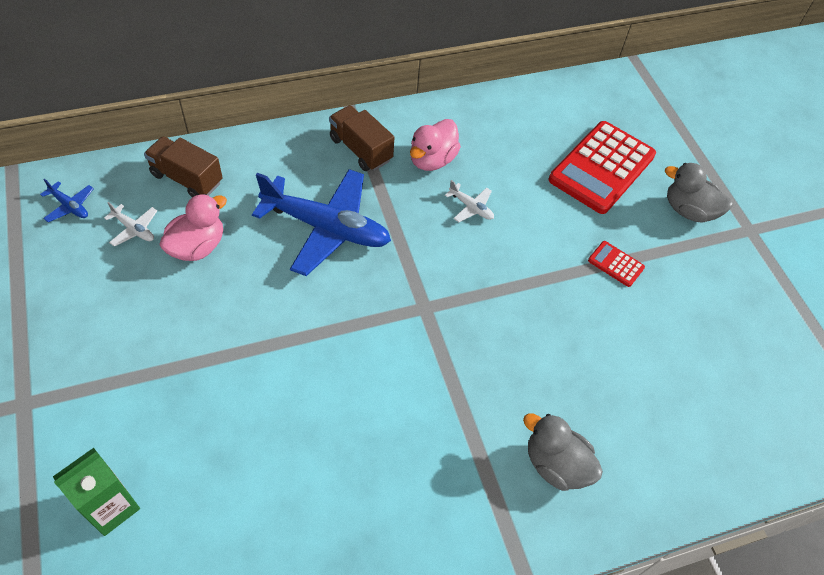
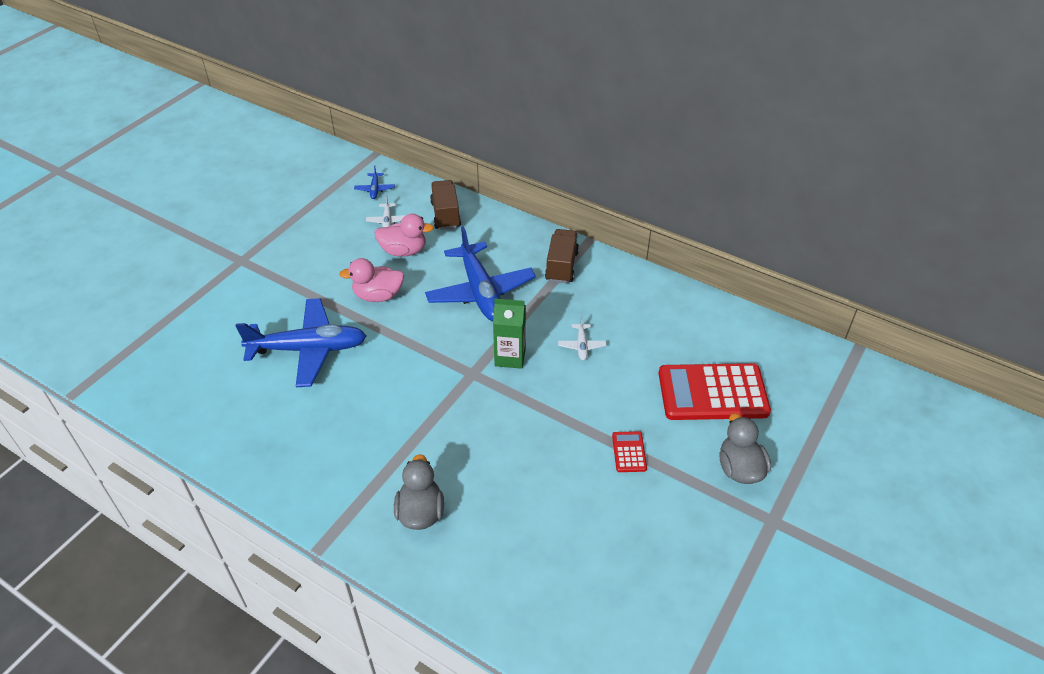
camera: 55 degrees right, 10 degrees down
green carton [53,448,140,536] -> green carton moved to [493,299,526,369]
pink duck [410,119,461,171] -> pink duck moved to [339,258,404,302]
none -> blue plane [236,298,367,387]

